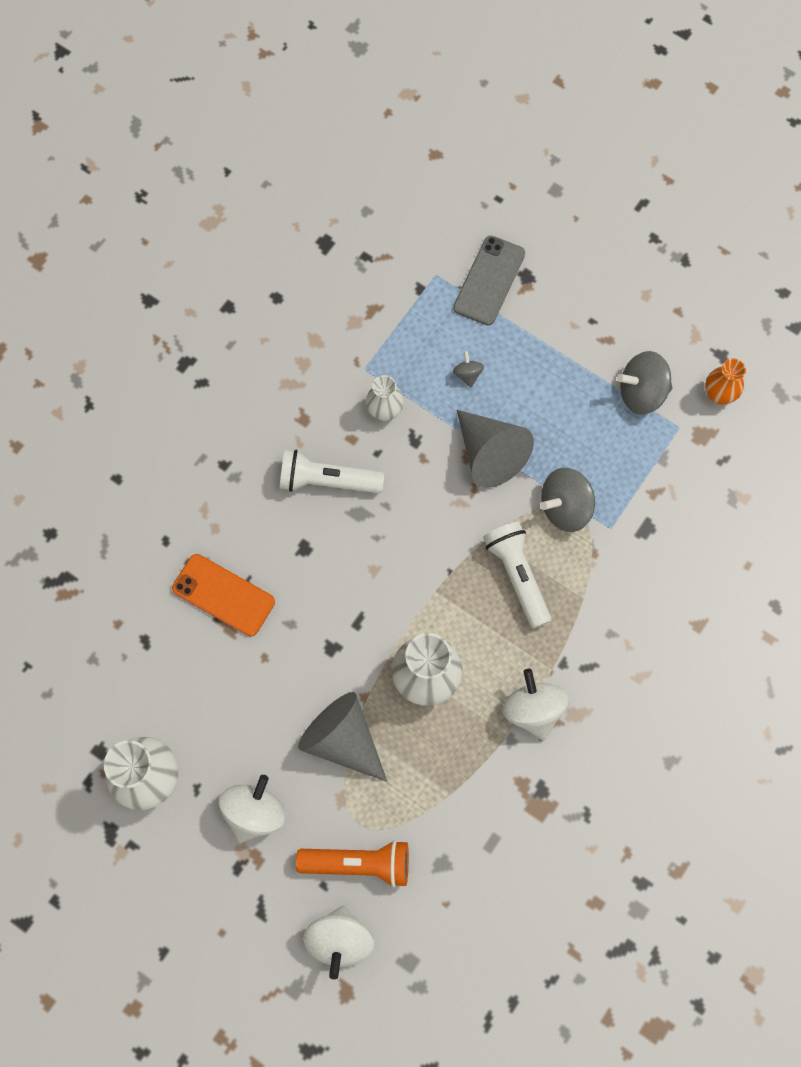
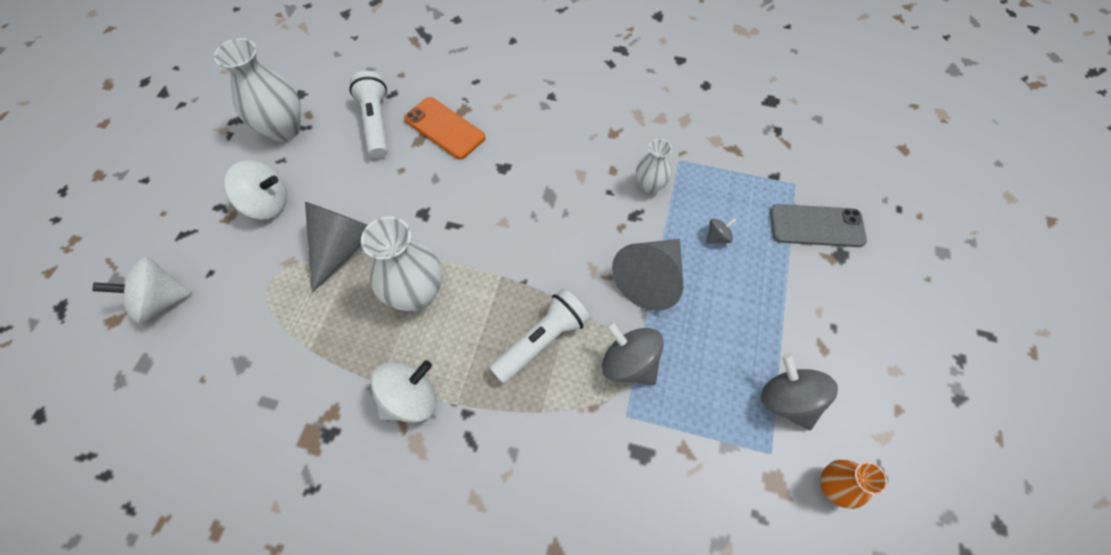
camera: 70 degrees right, 10 degrees down
orange phone [172,554,275,636] -> orange phone turned 60 degrees counterclockwise [404,97,486,160]
white flashlight [280,450,384,493] -> white flashlight moved to [349,71,388,159]
orange flashlight [296,840,409,888] -> none

